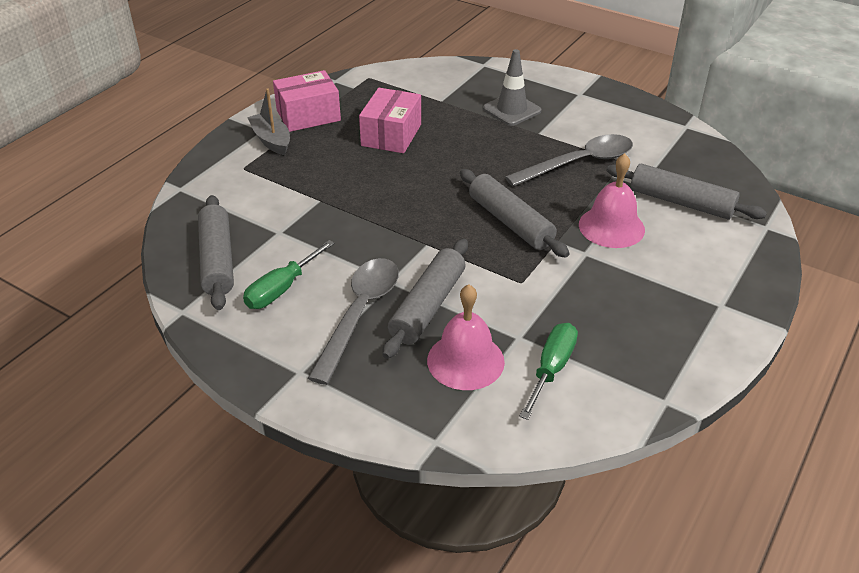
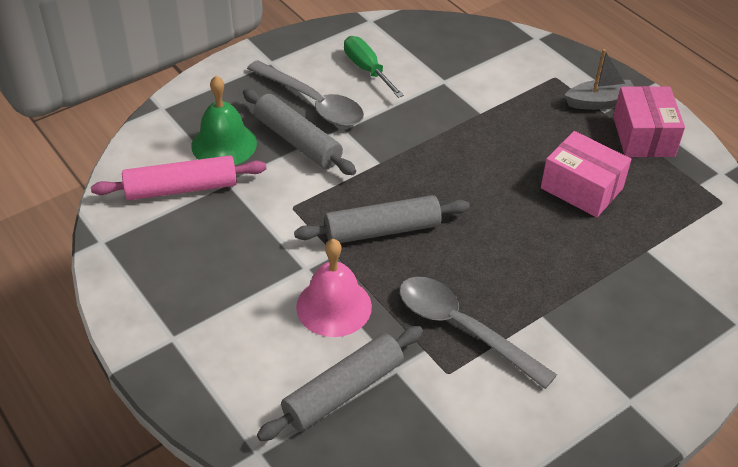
camera: 110 degrees right, 5 degrees up
grey rolling pin [198,195,234,310] -> none
pink bell [427,284,505,390] -> green bell [191,76,257,165]
grey traffic cone [483,49,541,126] -> none
grey spoon [505,134,633,186] -> grey spoon turned 135 degrees clockwise [399,277,557,389]
green screwdriver [520,323,578,420] -> pink rolling pin [91,155,267,200]

